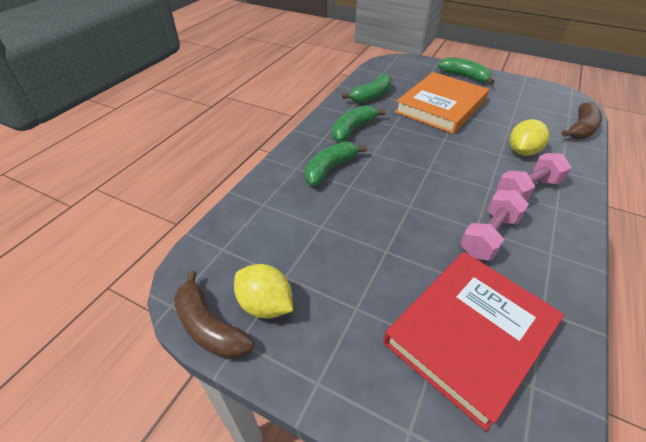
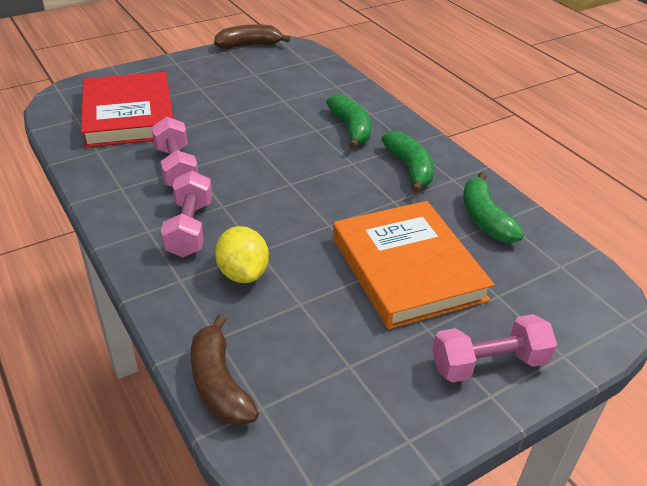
camera: 120 degrees right, 5 degrees down
yellow lemon [234,264,293,319] -> none
green banana [438,57,494,85] -> pink dumbbell [432,314,557,383]

